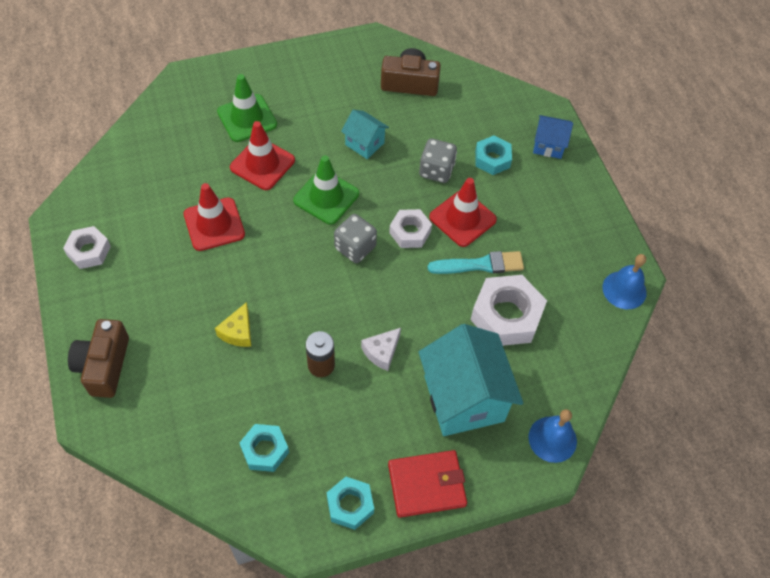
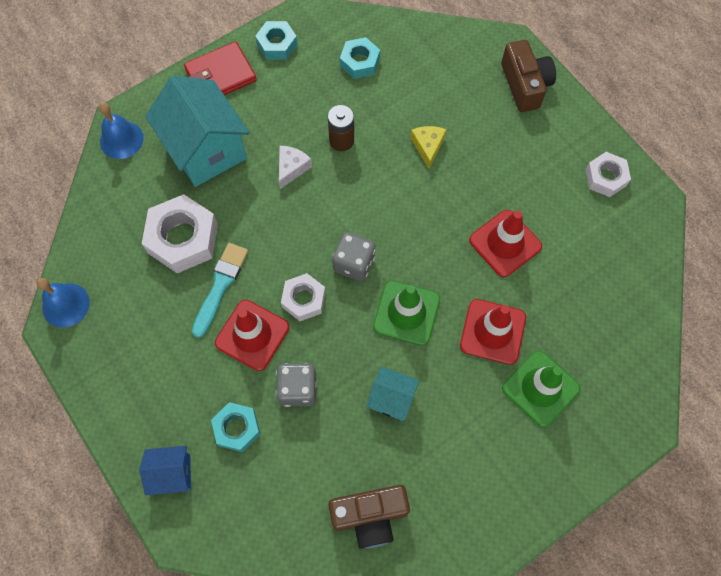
camera: 165 degrees right, 10 degrees up
turquoise brush [428,251,524,274] -> turquoise brush turned 135 degrees clockwise [192,243,248,338]

